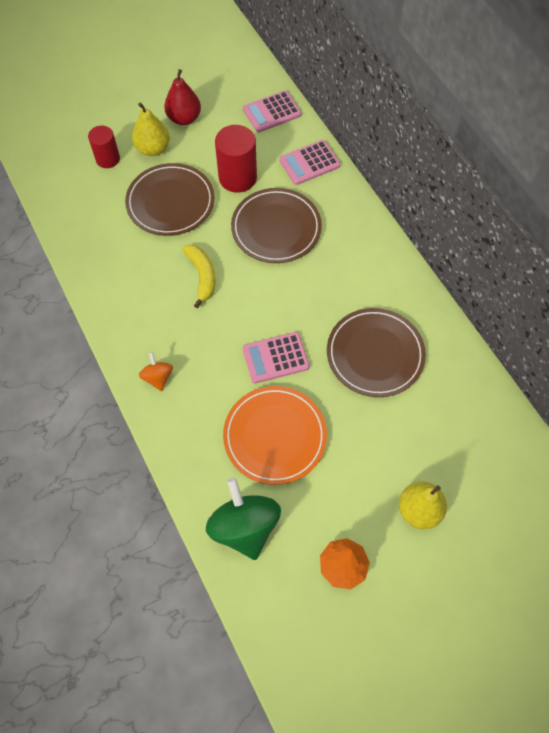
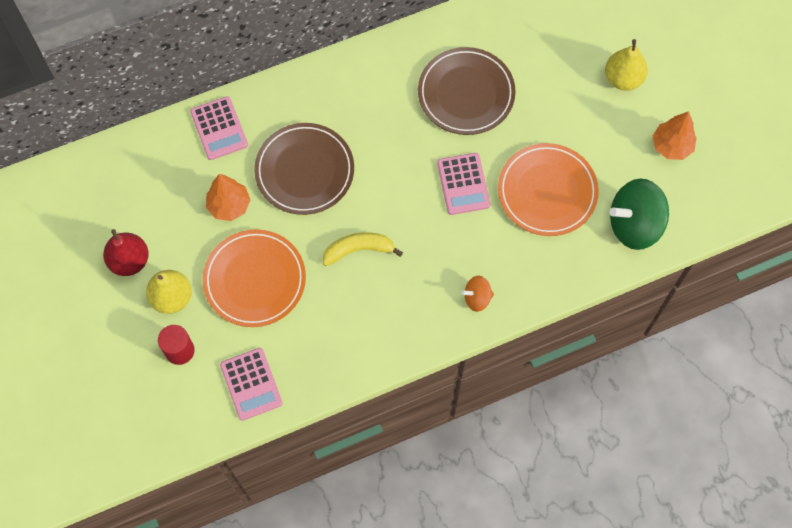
camera: 85 degrees left, 5 degrees up
brown plate [125,163,214,236] -> orange plate [203,229,306,327]
red cylinder [215,125,257,193] -> orange tree [206,174,250,221]
pink calculator [243,90,301,132] -> pink calculator moved to [220,348,283,421]

